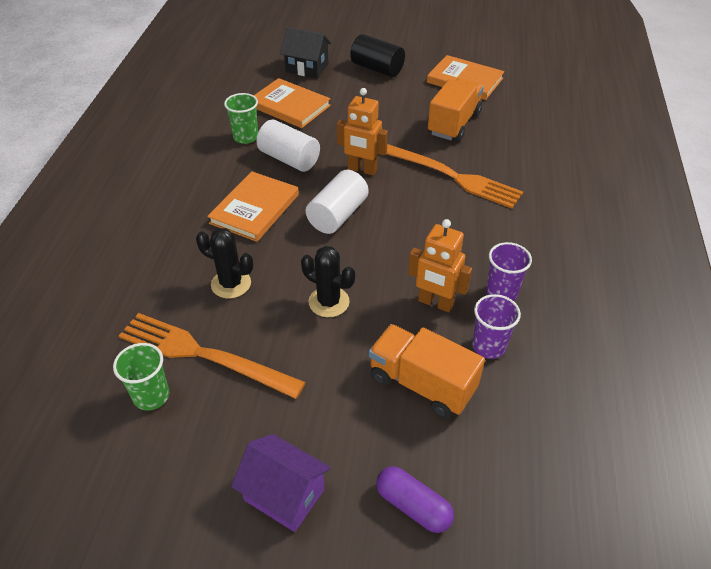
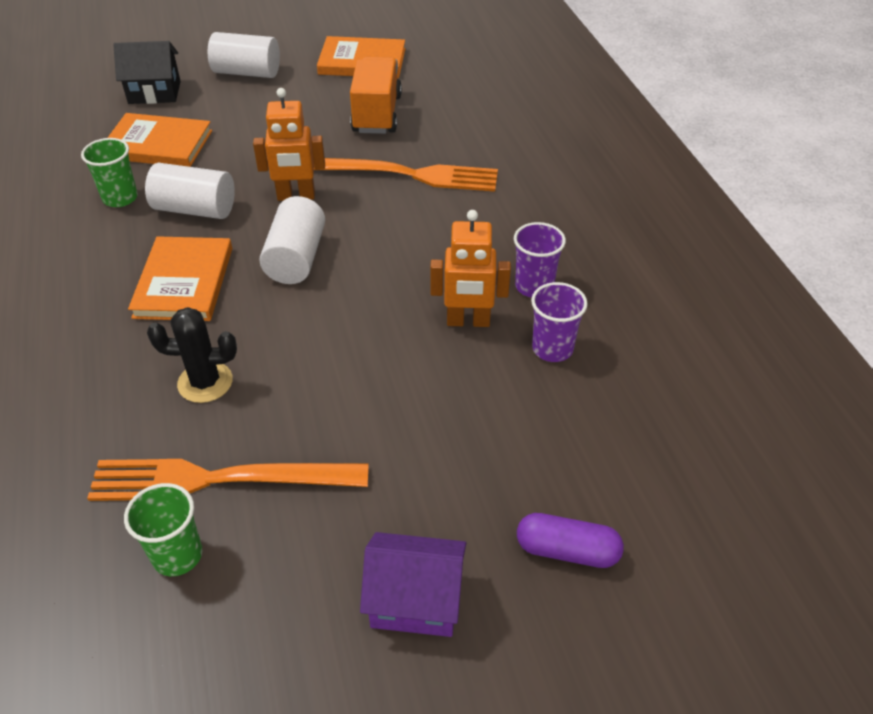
camera: 25 degrees left, 0 degrees up
black cactus [301,246,355,317] -> none
black cylinder [350,34,405,77] -> white cylinder [208,32,280,78]
orange truck [369,324,485,418] -> none

